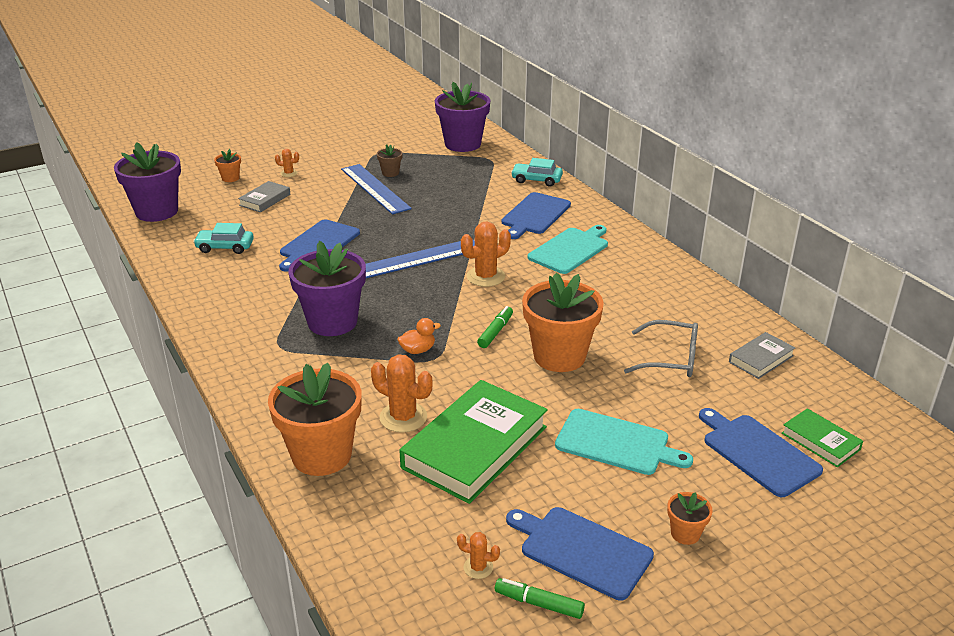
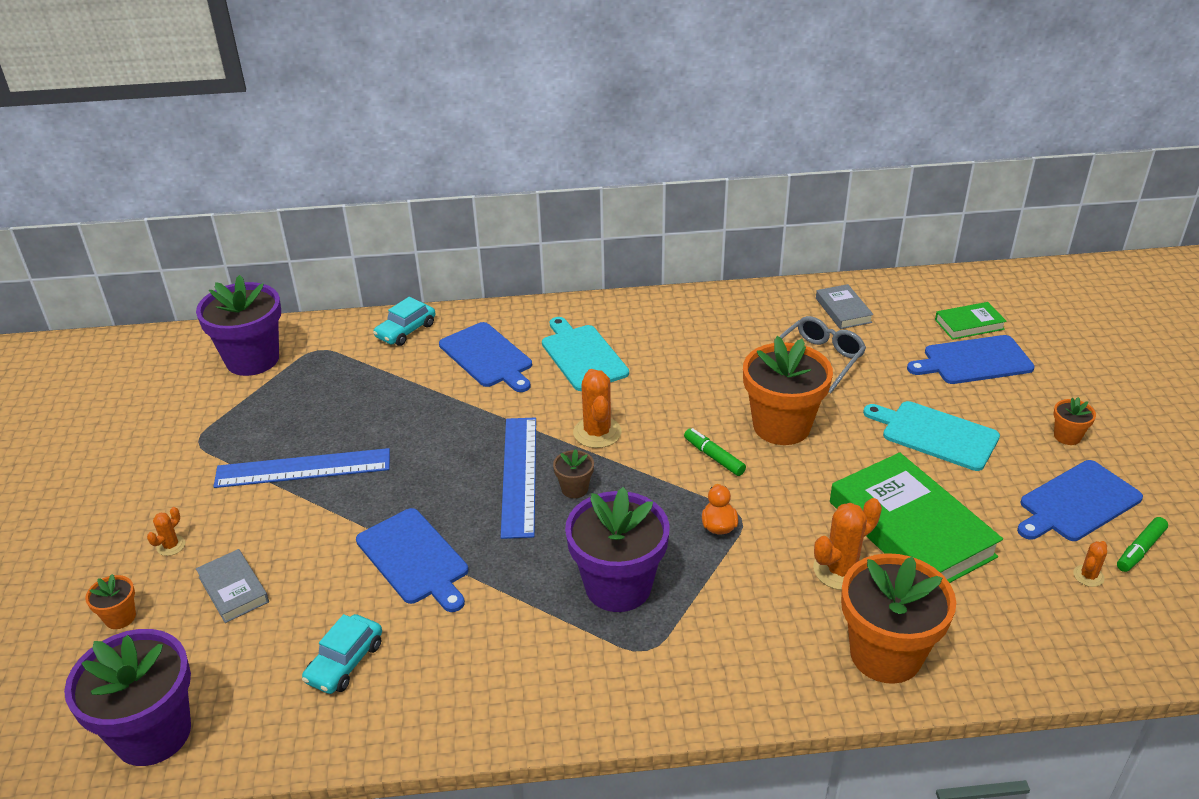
camera: 65 degrees left, 5 degrees up
brown flower pot [377,144,403,177] -> brown flower pot moved to [553,449,594,498]
turquoise cutting board [555,409,693,475] -> turquoise cutting board turned 105 degrees counterclockwise [863,401,1000,471]

